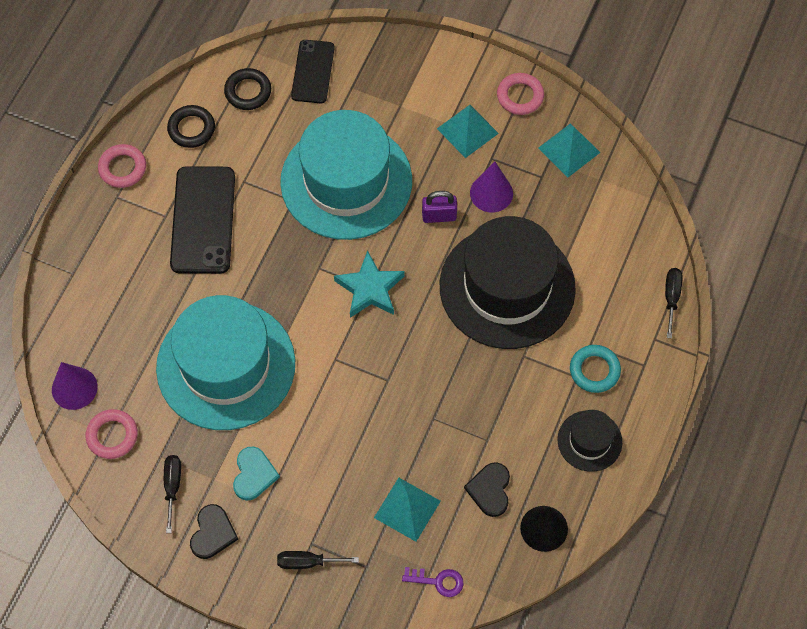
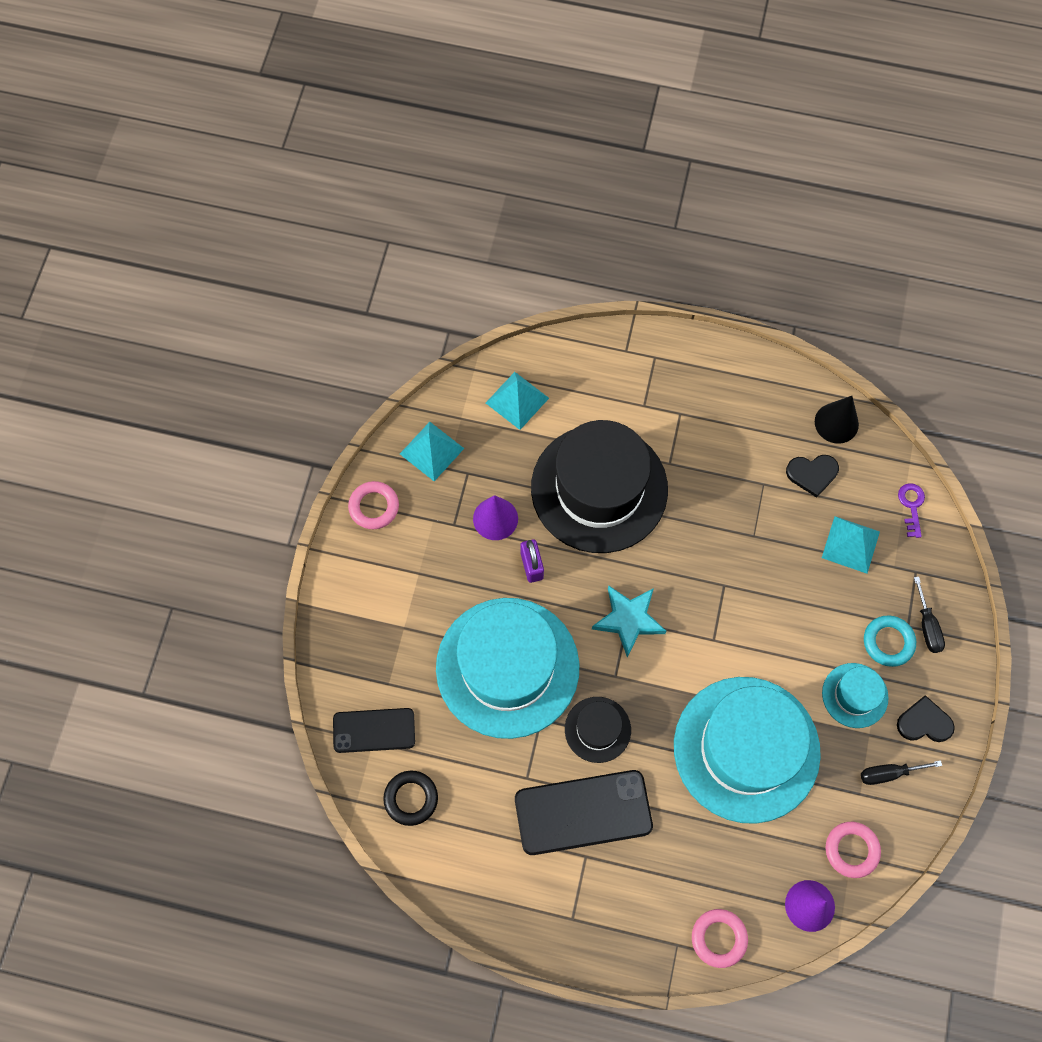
camera: 100 degrees left, 5 degrees up
pink ring [98,144,146,188] -> pink ring moved to [692,909,748,968]
black ring [167,105,215,148] -> none
turquoise heart [233,447,280,501] -> turquoise hat [822,663,889,728]
turquoise pyramid [437,105,499,158] -> turquoise pyramid moved to [486,372,549,430]
black hat [558,410,622,472] -> black hat moved to [565,697,631,763]
turquoise ring [570,345,621,393] -> turquoise ring moved to [864,616,916,667]
black screwdriver [665,268,683,339] -> none

